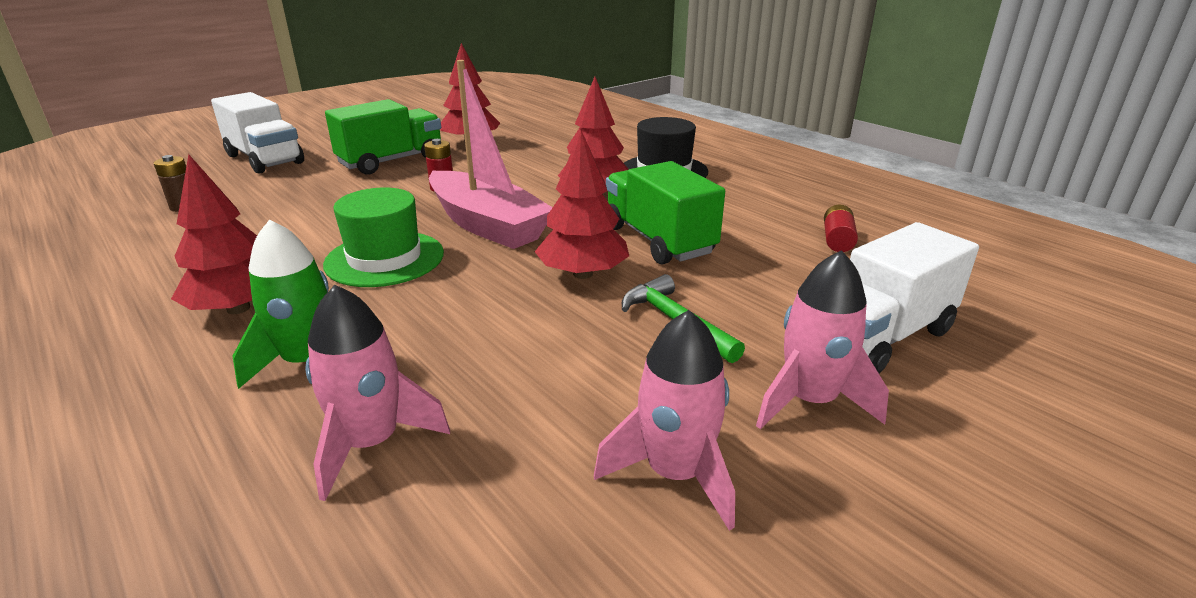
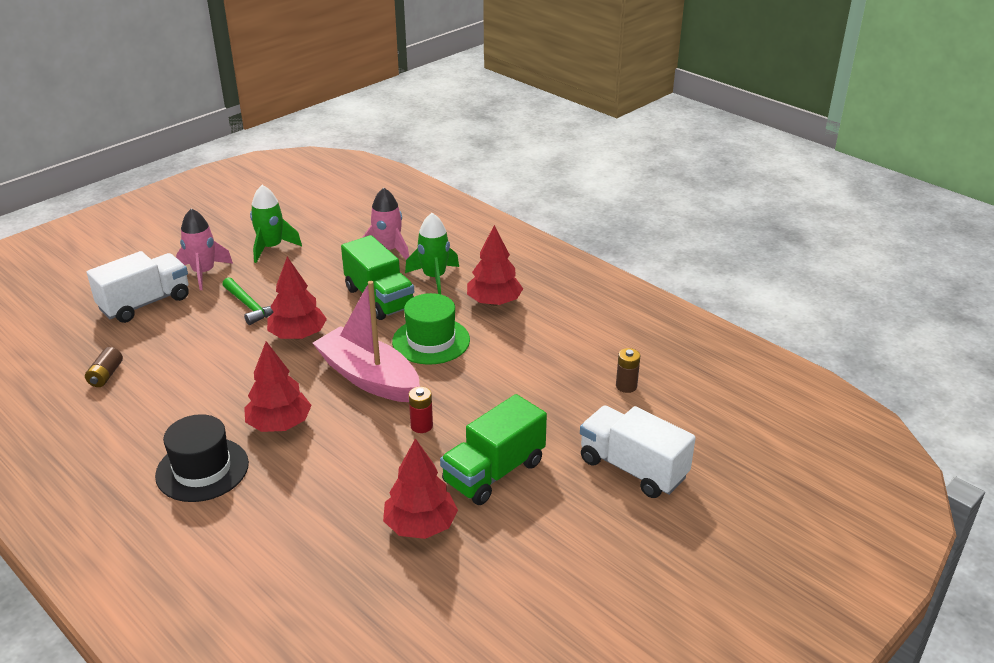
camera: 175 degrees right, 5 degrees up
pink rocket [594,310,735,531] -> green rocket [250,185,302,263]
green truck [606,161,725,265] -> green truck moved to [341,235,414,320]
red battery [824,204,858,252] -> brown battery [85,347,123,387]

